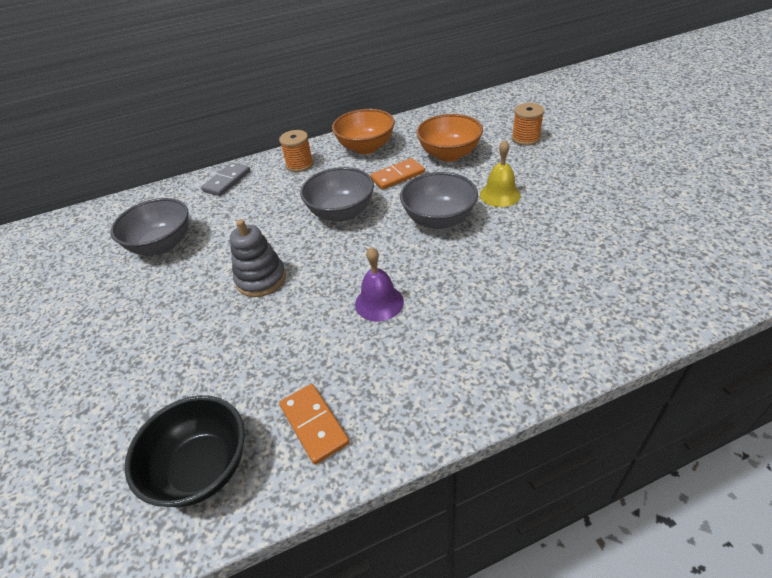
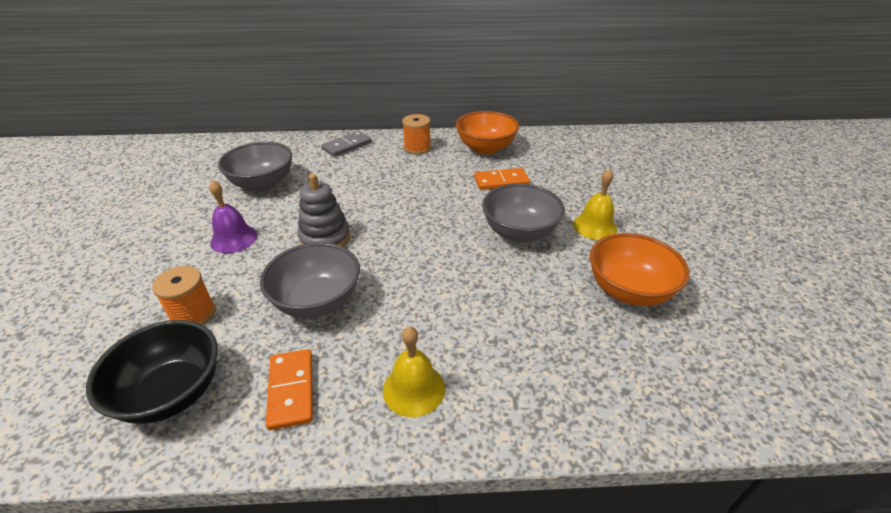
camera: 15 degrees right, 5 degrees down
grey bowl [300,167,374,222] -> grey bowl moved to [260,242,360,319]
purple bell [355,247,404,321] -> purple bell moved to [209,180,257,253]
orange bowl [416,114,483,162] -> orange bowl moved to [590,233,690,306]
orange spool [512,103,544,146] -> orange spool moved to [152,266,216,325]
none -> yellow bell [383,326,445,417]

